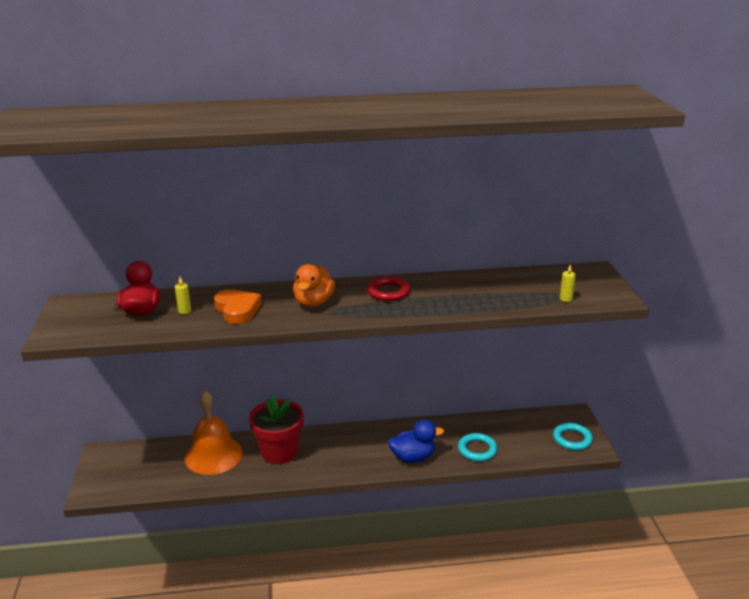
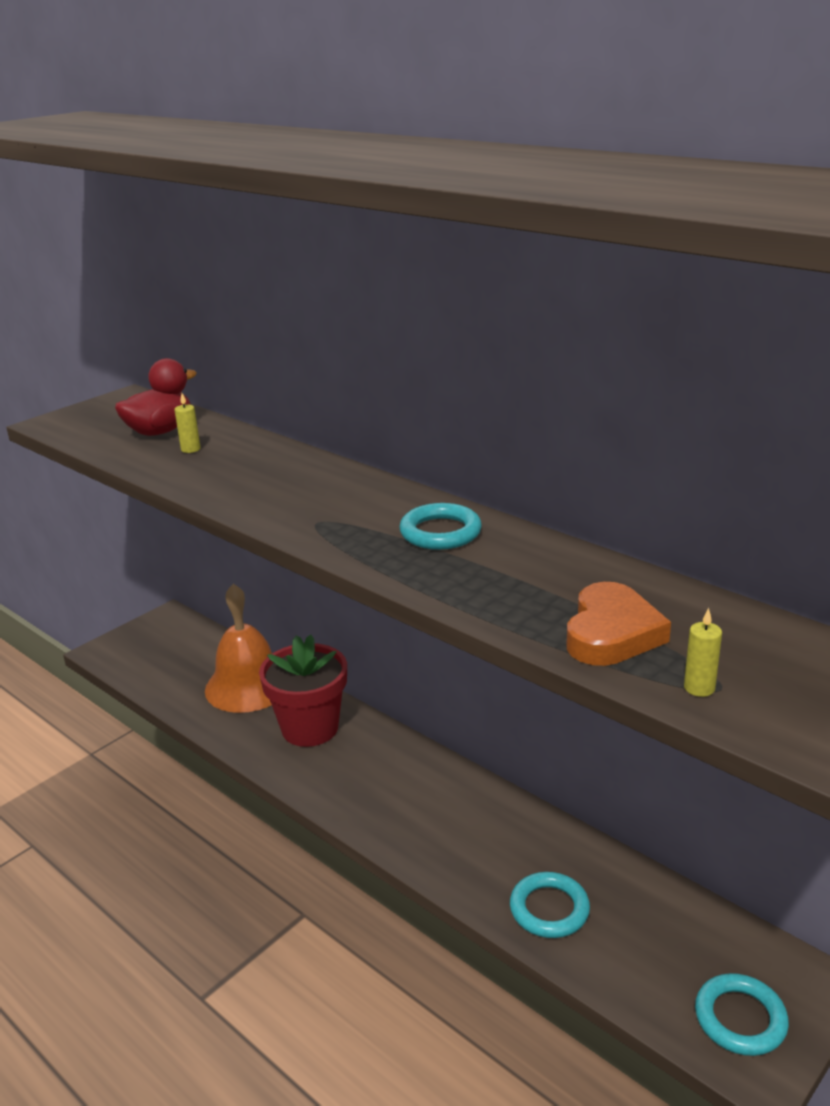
camera: 50 degrees right, 0 degrees up
orange heart [214,289,262,324] -> orange heart moved to [567,582,671,666]
orange duck [293,264,335,307] -> none
red ring [367,276,410,301] -> turquoise ring [400,503,482,550]
blue duck [388,420,444,463] -> none

